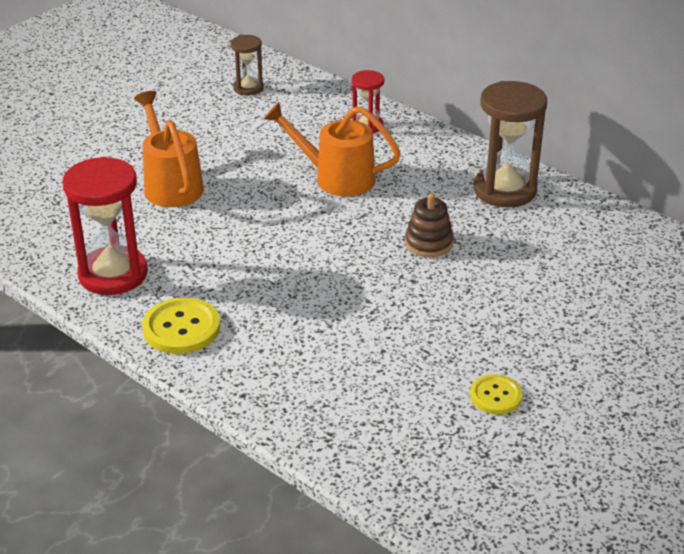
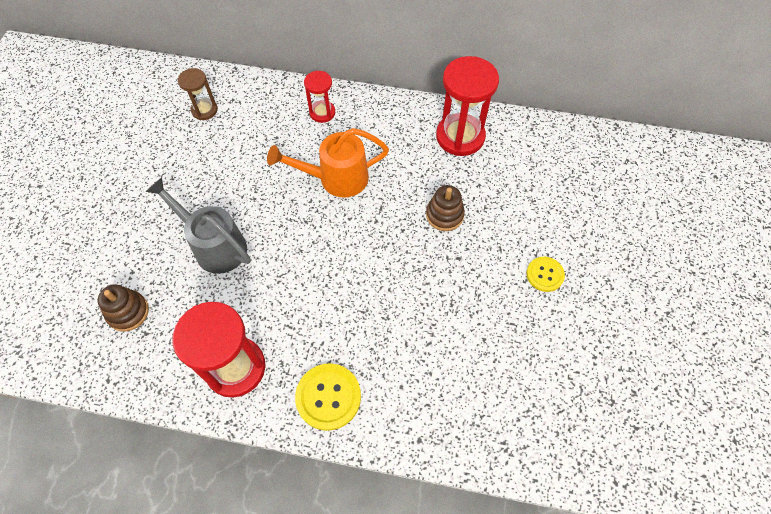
camera: 30 degrees left, 25 degrees up
orange watering can [134,91,204,207] -> grey watering can [146,177,251,274]
yellow button [470,374,523,414] -> yellow button moved to [526,257,565,292]
brown hourglass [474,81,547,208] -> red hourglass [436,56,499,156]
none -> brown stacking toy [98,285,149,332]

